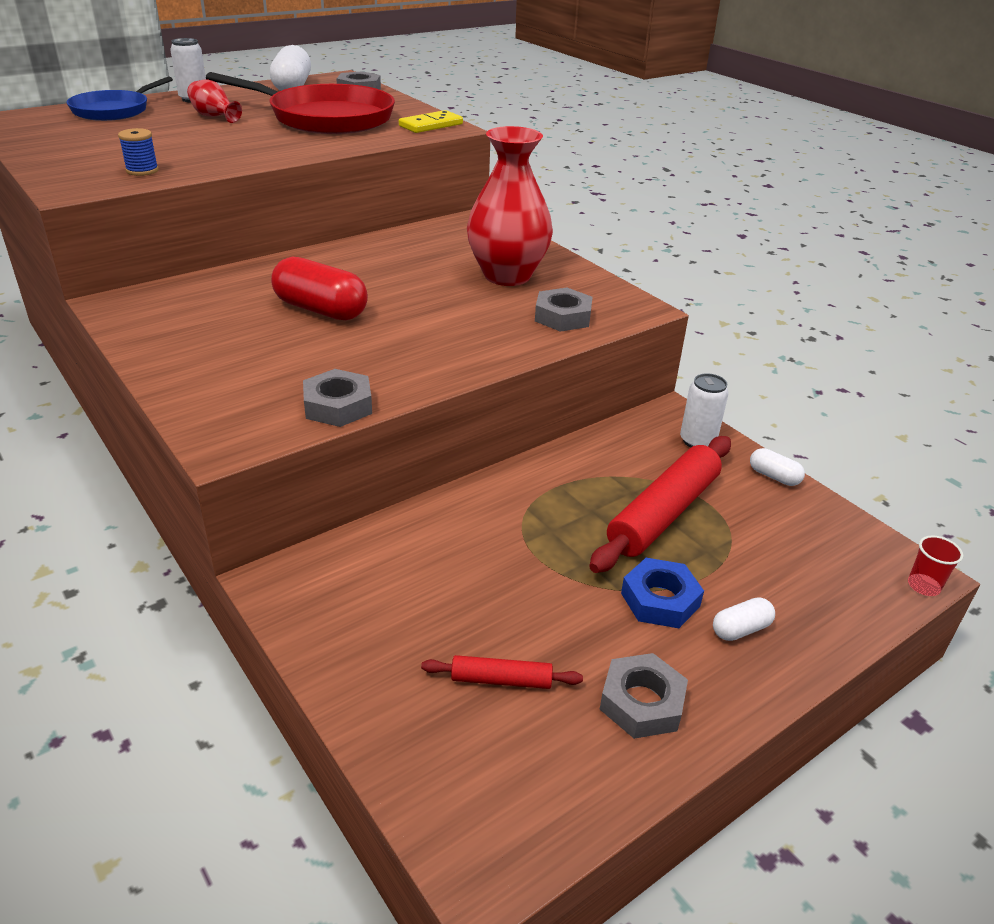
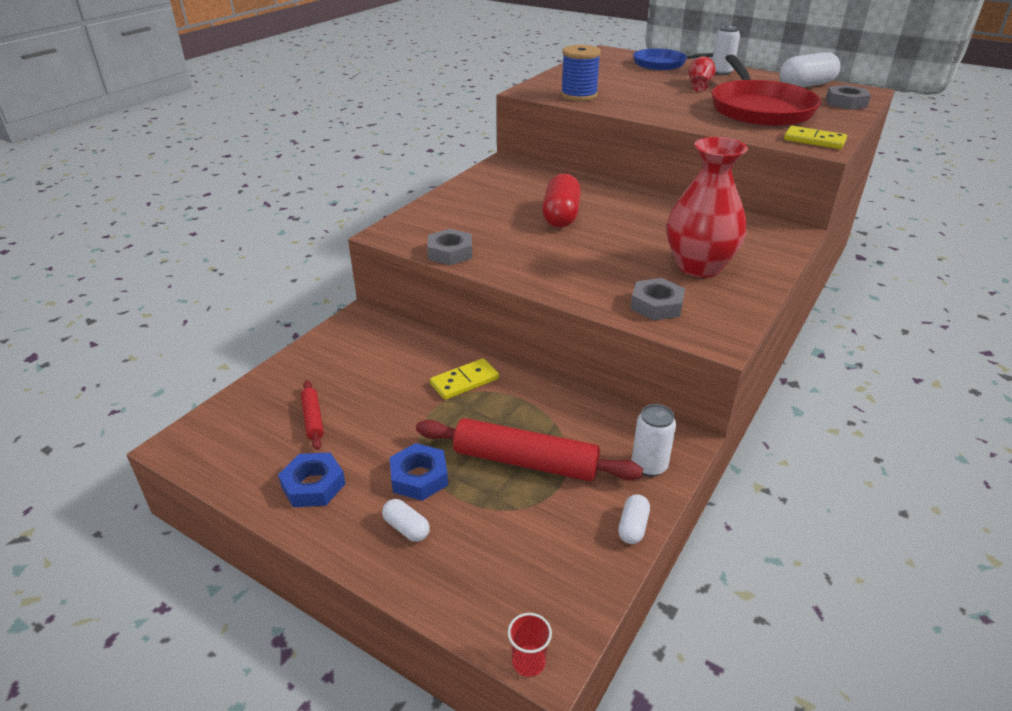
camera: 70 degrees right, 0 degrees up
blue spool [118,128,159,176] -> blue spool [561,45,601,101], size x1.75
grey nut [600,653,688,739] -> blue nut [278,452,346,507]
none -> yellow domino [430,358,499,400]

